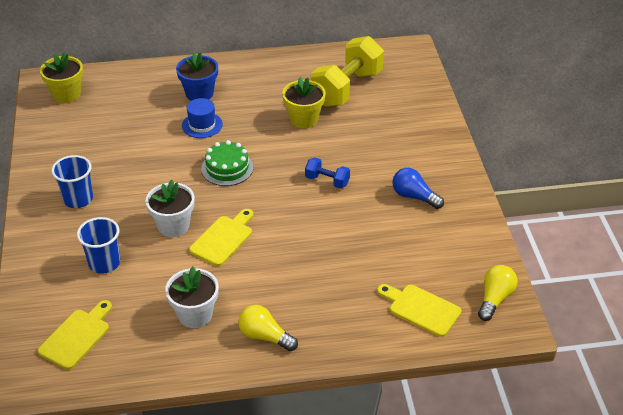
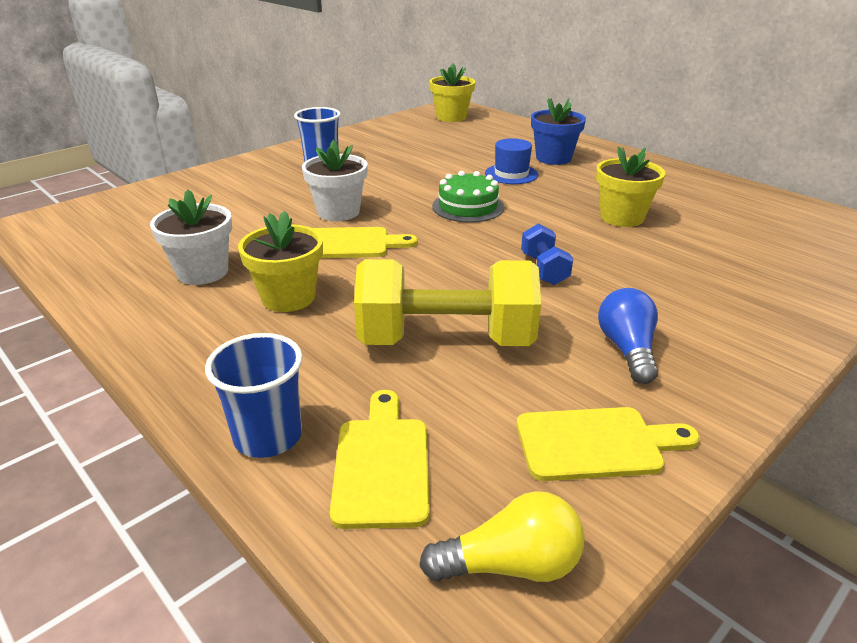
camera: 55 degrees right, 10 degrees down
yellow cutting board [38,300,112,370] -> yellow cutting board moved to [517,407,700,481]
blue cup [77,217,120,274] -> blue cup moved to [205,333,303,458]
yellow light bulb [238,305,298,351] -> none
yellow dumbbell [311,36,384,107] -> yellow dumbbell moved to [354,259,541,346]
none -> yellow flower pot [238,210,323,312]

